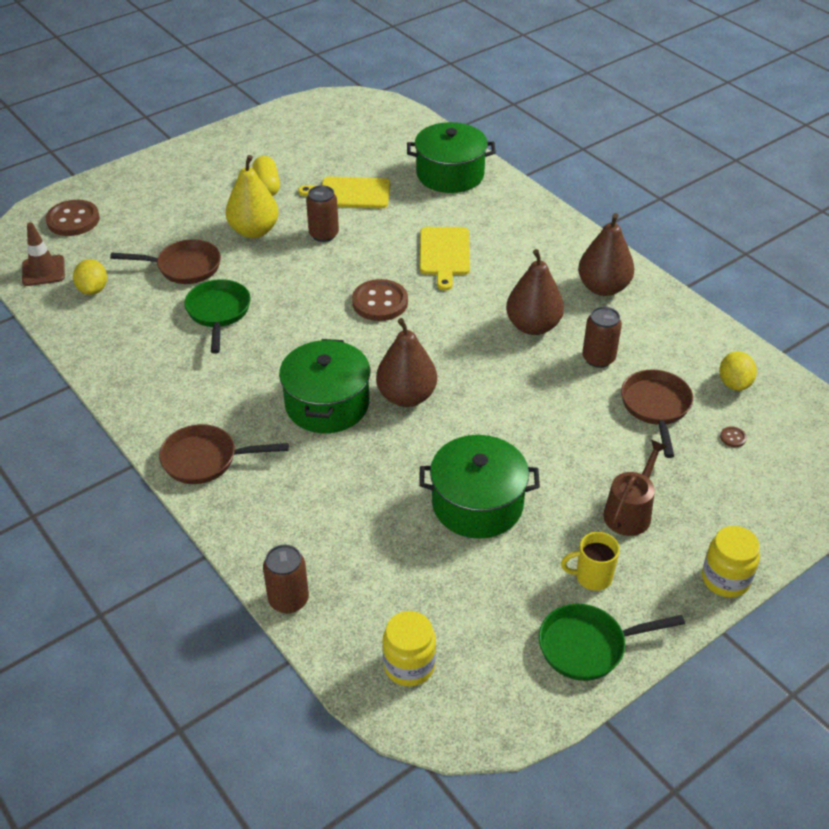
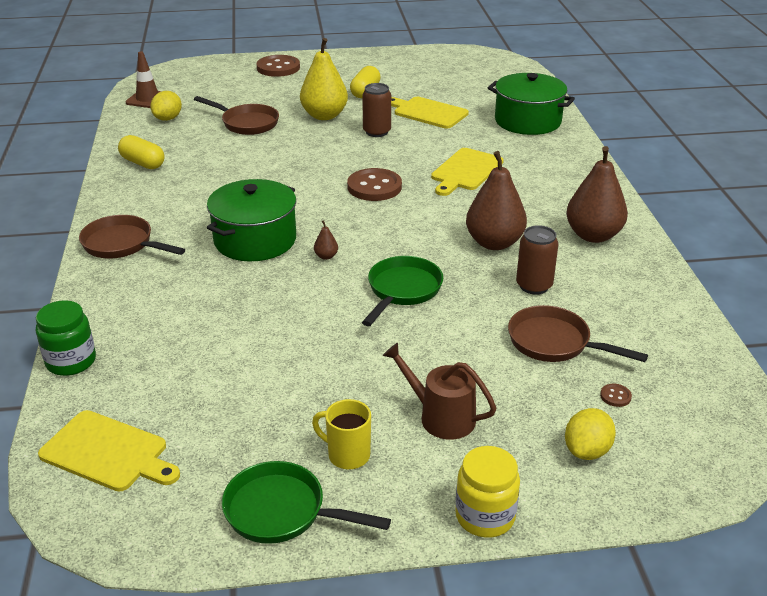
camera: 30 degrees right, 10 degrees down
brown button [46,200,100,236] -> brown button moved to [256,55,300,77]
green pan [184,279,251,354] -> green pan moved to [362,256,443,326]
brown can [263,544,309,614] -> green jar [36,300,96,376]
brown pear [376,318,437,407] -> brown pear [314,220,338,260], size x0.40
yellow jar [382,611,436,686] -> yellow cutting board [38,410,180,492]
green pot [419,435,540,539] -> none
brown watering can [603,440,667,536] -> brown watering can turned 120 degrees counterclockwise [383,342,497,440]
brown pan [621,370,693,458] -> brown pan turned 90 degrees counterclockwise [508,305,648,362]
yellow lemon [719,351,757,391] -> yellow lemon moved to [565,408,616,460]
none -> yellow capsule [118,135,164,169]

